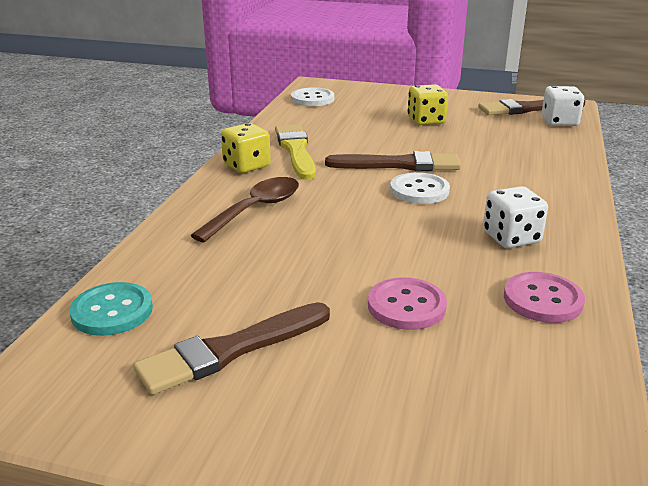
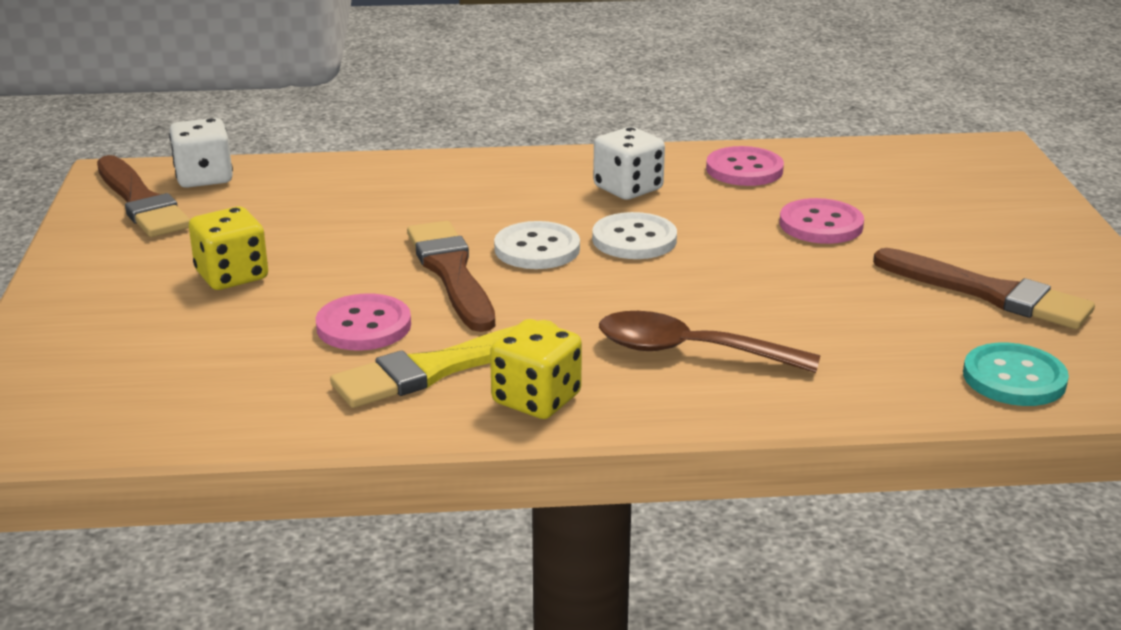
camera: 110 degrees left, 0 degrees up
white button [291,88,334,106] -> white button moved to [592,212,677,259]
none -> pink button [316,293,411,351]

